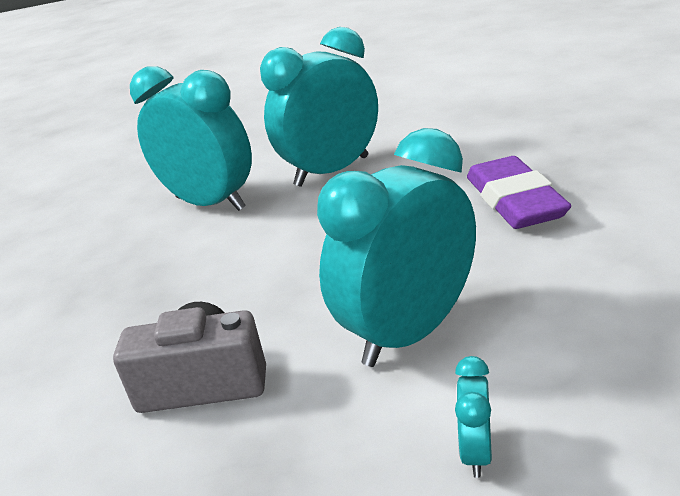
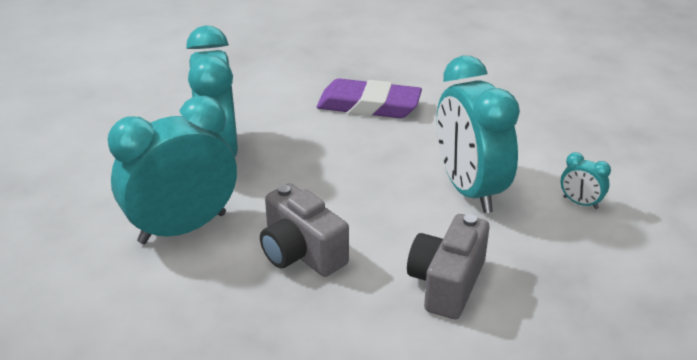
camera: 70 degrees left, 5 degrees up
none -> grey camera [260,183,349,277]

